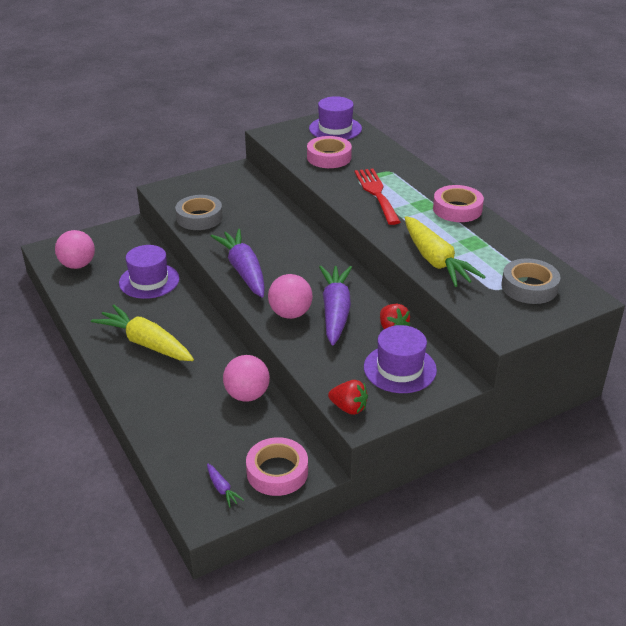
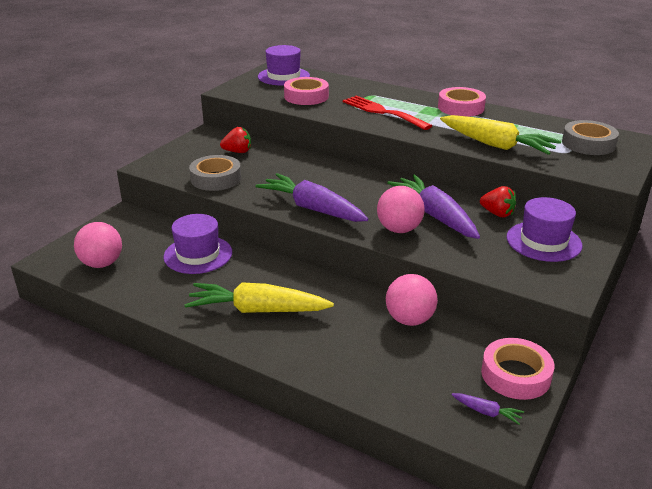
camera: 30 degrees left, 5 degrees down
red strawberry [328,380,368,415] -> red strawberry moved to [220,127,251,153]

